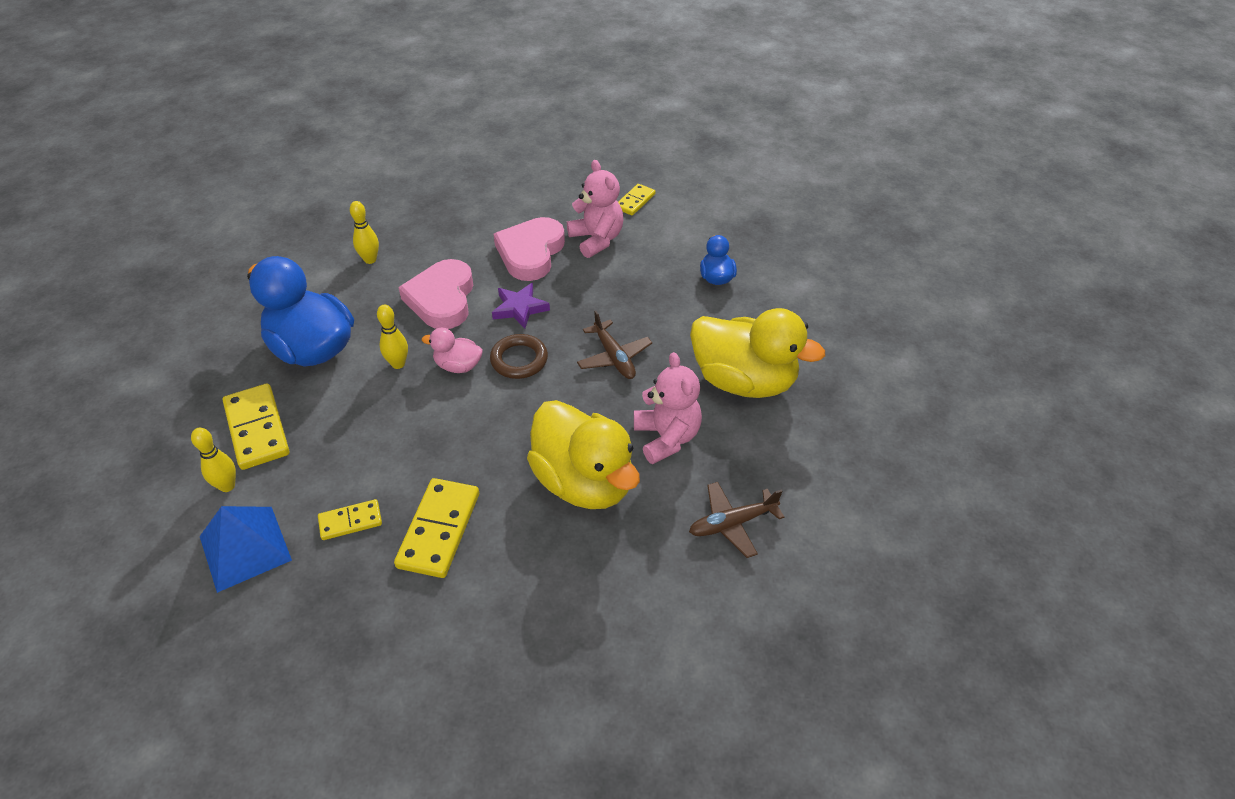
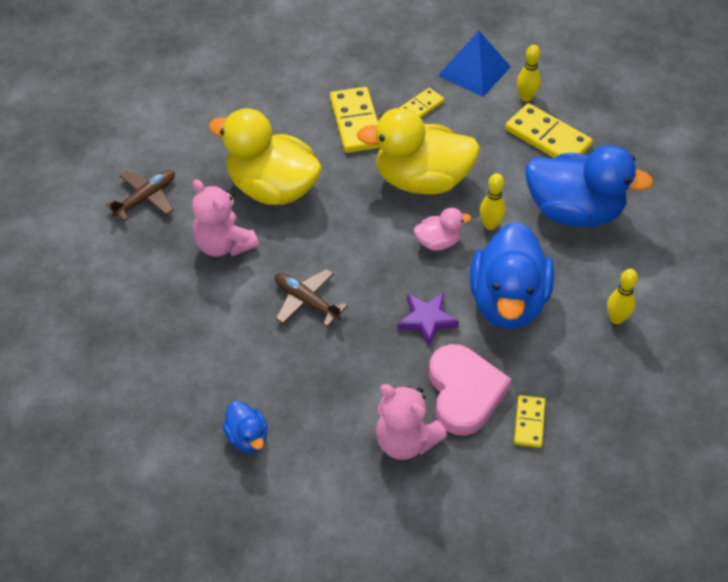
camera: 155 degrees right, 5 degrees up
pink heart [398,259,474,329] -> blue duck [470,222,554,329]
brown ring [490,334,548,379] -> none
yellow domino [618,184,655,216] -> yellow domino moved to [514,395,545,448]
yellow duck [690,308,825,398] -> yellow duck moved to [357,108,480,194]

